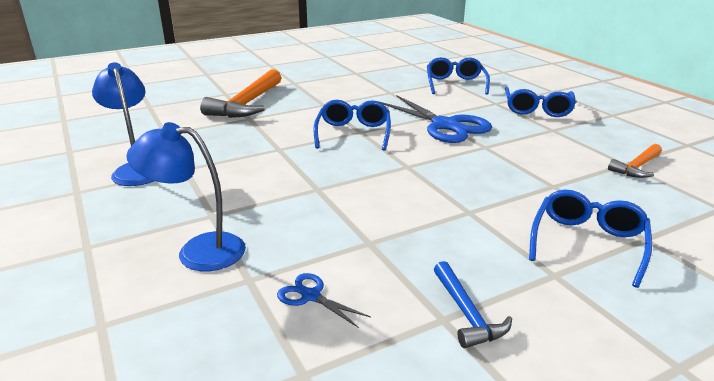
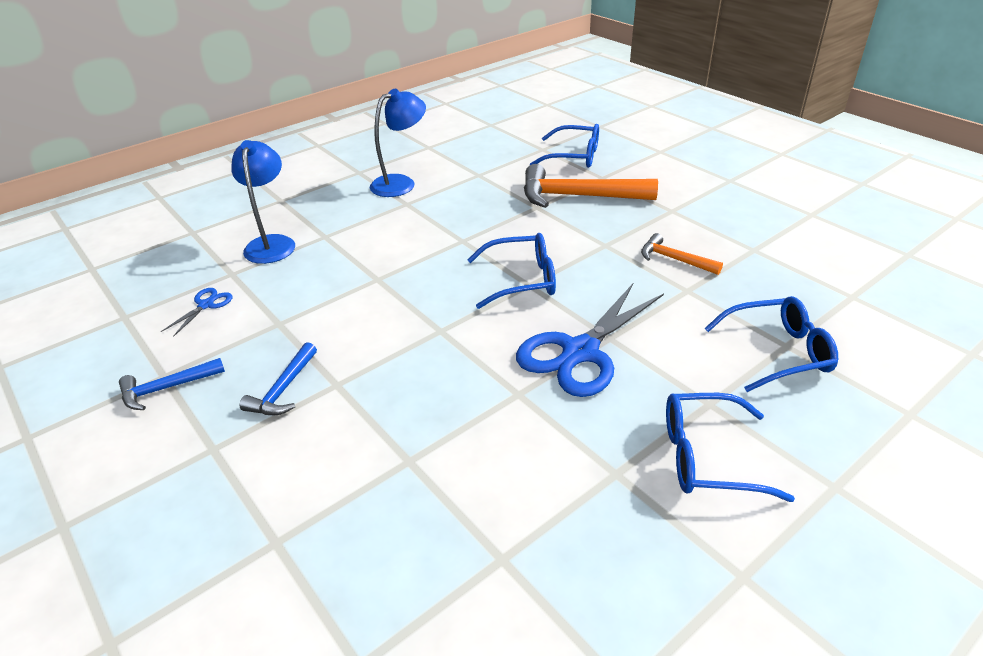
camera: 80 degrees right, 10 degrees up
blue glasses [529,190,652,288] -> blue glasses moved to [530,124,599,168]
orange hammer [608,144,662,178] -> orange hammer moved to [641,233,723,275]
none -> blue hammer [240,342,317,415]

